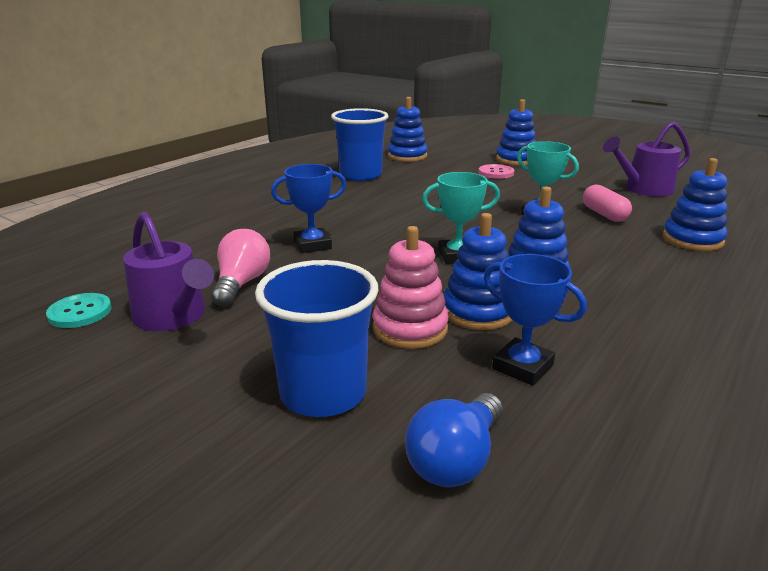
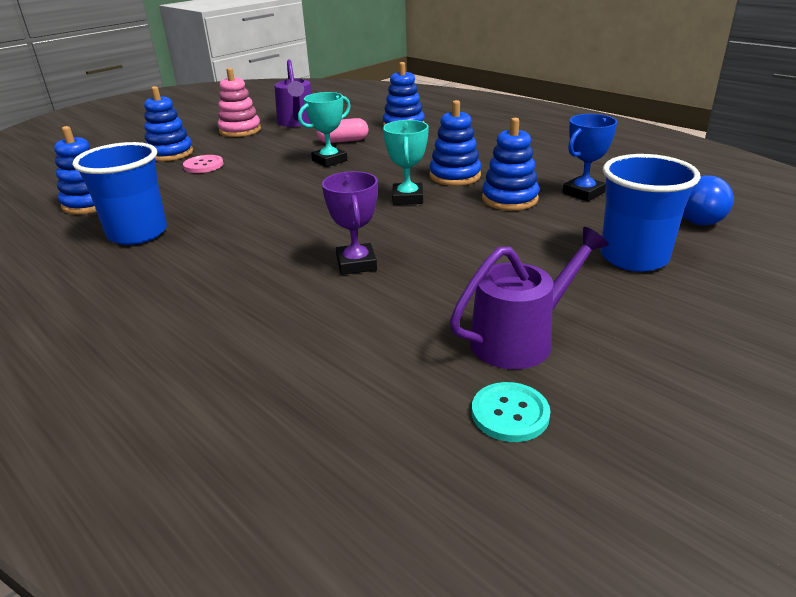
camera: 80 degrees left, 5 degrees up
pink light bulb [211,229,270,307] -> none
blue trophy [271,164,346,253] -> purple trophy [322,171,378,275]
pink stacking toy [373,226,449,349] -> pink stacking toy moved to [218,68,261,137]

